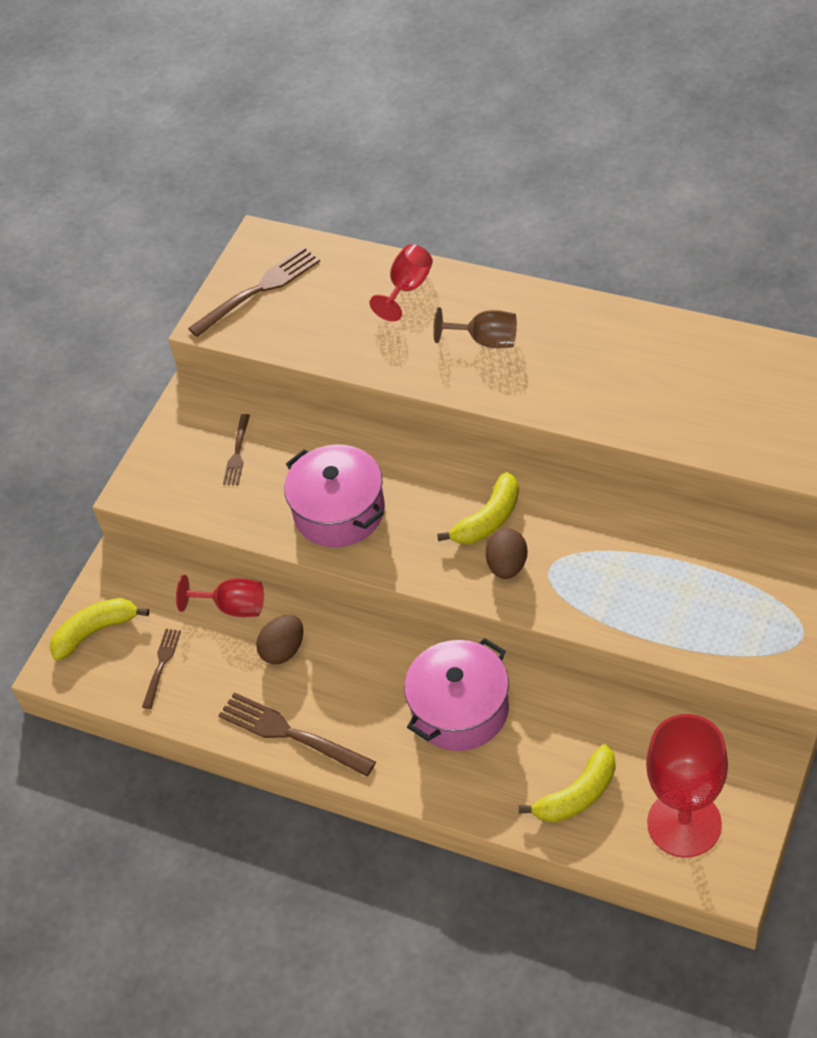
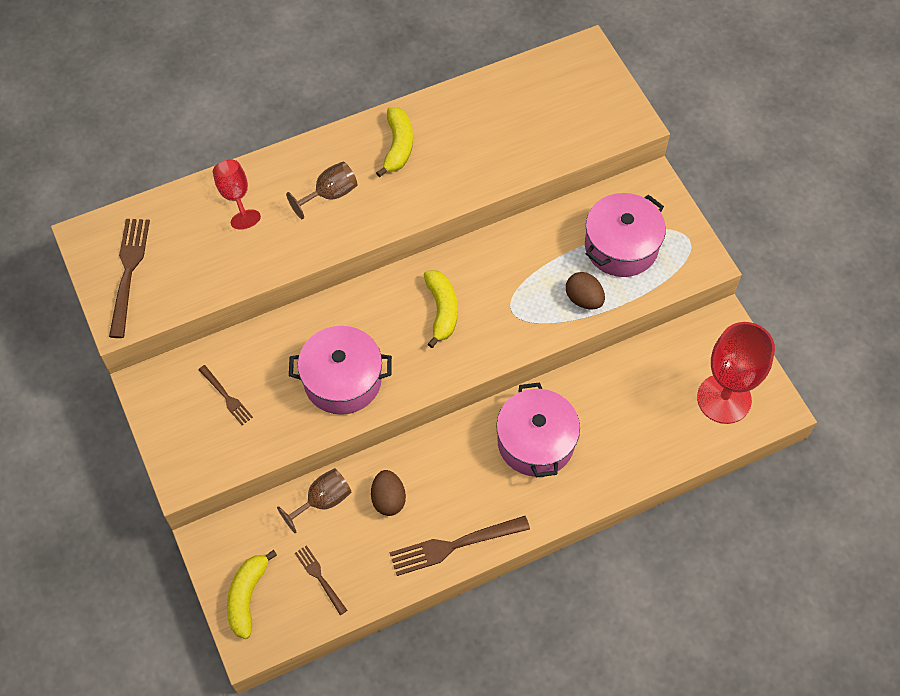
camera: 55 degrees left, 10 degrees up
red goblet [176,575,264,617] -> brown goblet [277,468,351,534]
brown egg [485,529,527,579] -> brown egg moved to [566,272,605,310]
yellow banana [519,744,616,823] -> yellow banana moved to [376,107,413,177]
none -> pink pot [585,193,666,277]

